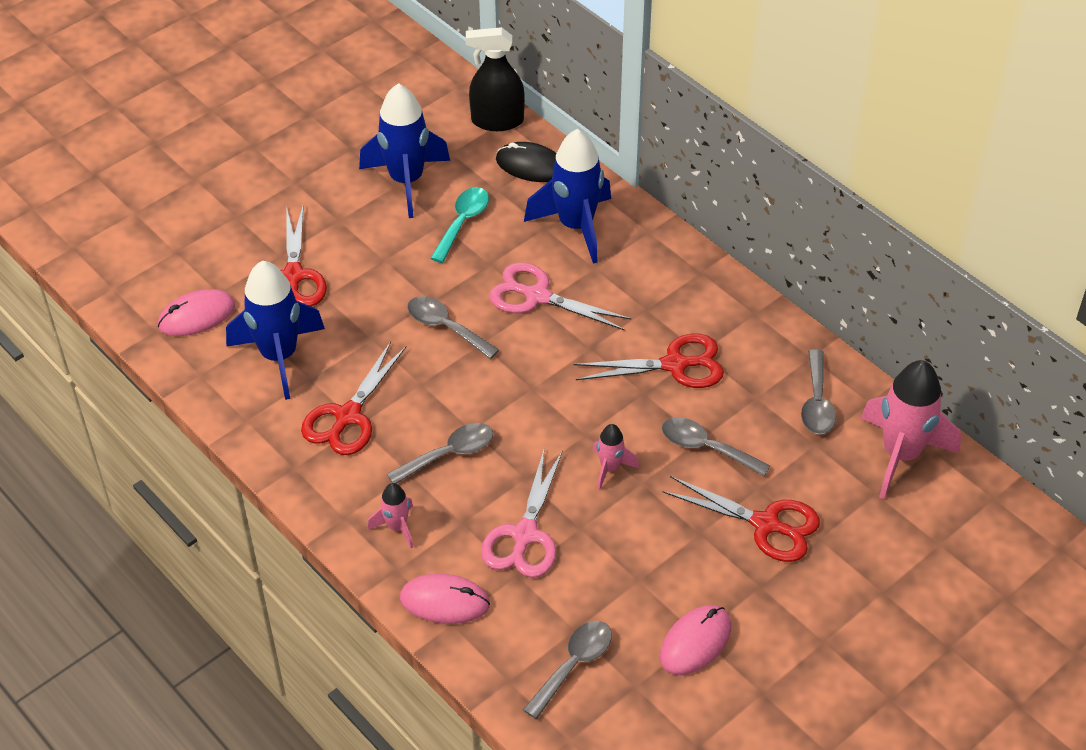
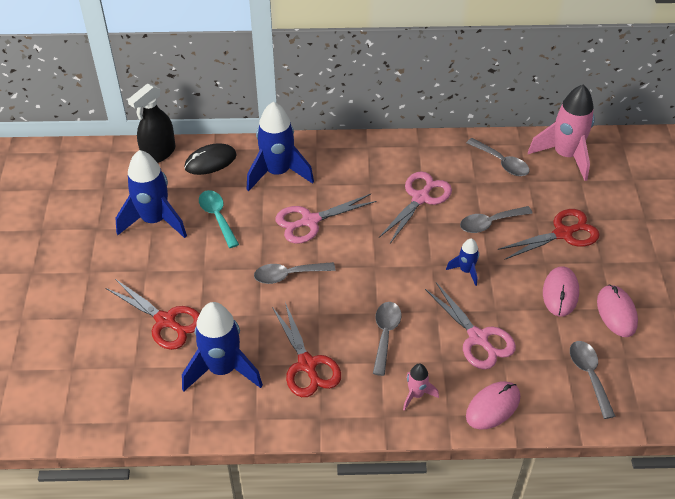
camera: 50 degrees left, 0 degrees up
pink mouse [158,289,235,336] -> pink mouse moved to [543,266,579,317]
red scissors [574,334,724,388] -> pink scissors [379,171,452,243]
pink rocket [592,424,639,490] -> blue rocket [446,238,479,286]

